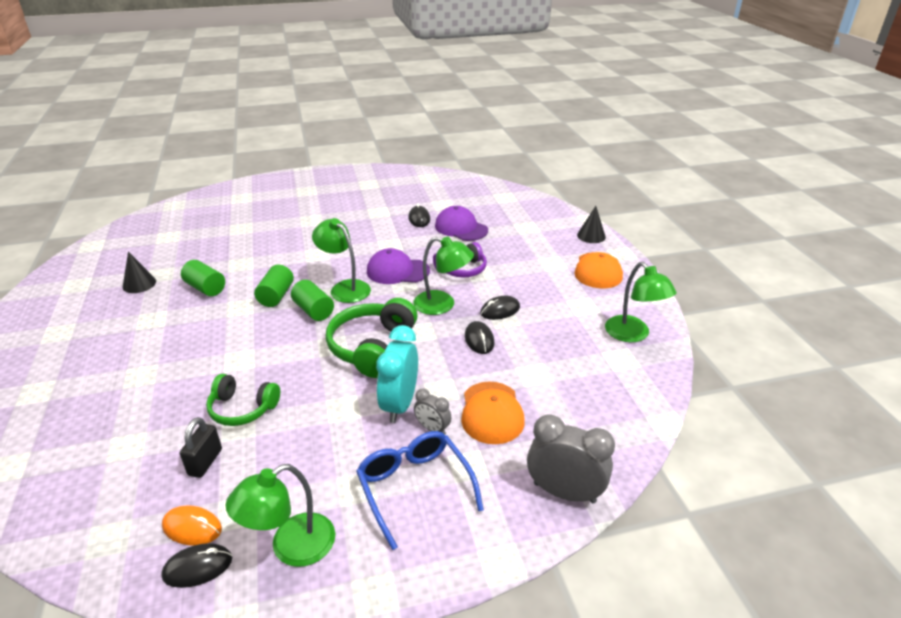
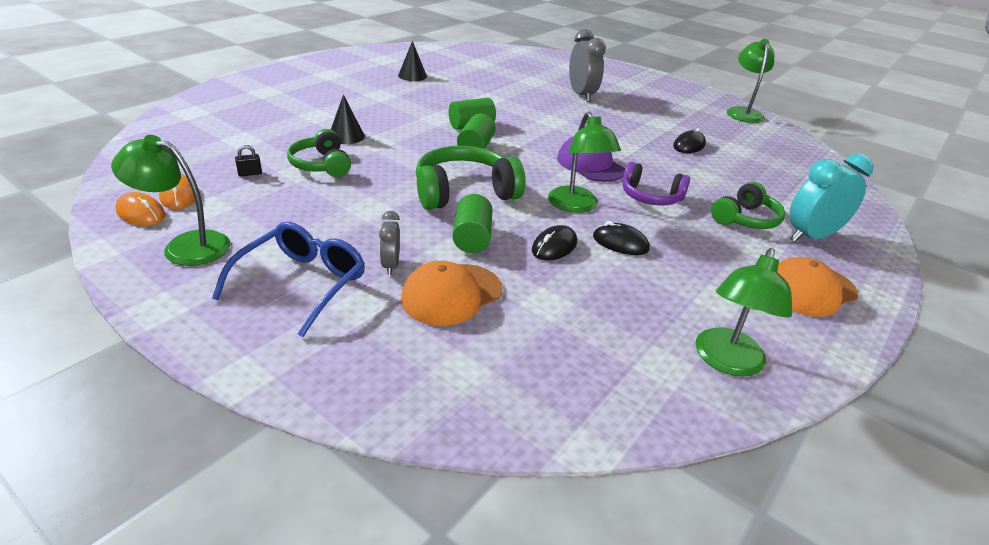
camera: 50 degrees right, 0 degrees up
black mouse [161,543,232,588] -> orange mouse [115,192,165,226]
black padlock [180,417,222,478] -> black padlock [235,145,262,177], size x0.59
green cylinder [181,260,225,296] -> green cylinder moved to [453,194,493,253]
green lamp [312,218,371,303] -> green lamp moved to [727,39,774,123]
turquoise clock [376,325,418,423] -> turquoise clock moved to [789,154,874,242]
purple cap [435,206,488,241] -> none
grey clock [527,414,615,503] -> grey clock moved to [569,29,606,102]
black cone [577,206,606,243] -> black cone moved to [331,95,365,144]
none -> green headphones [711,182,785,229]

